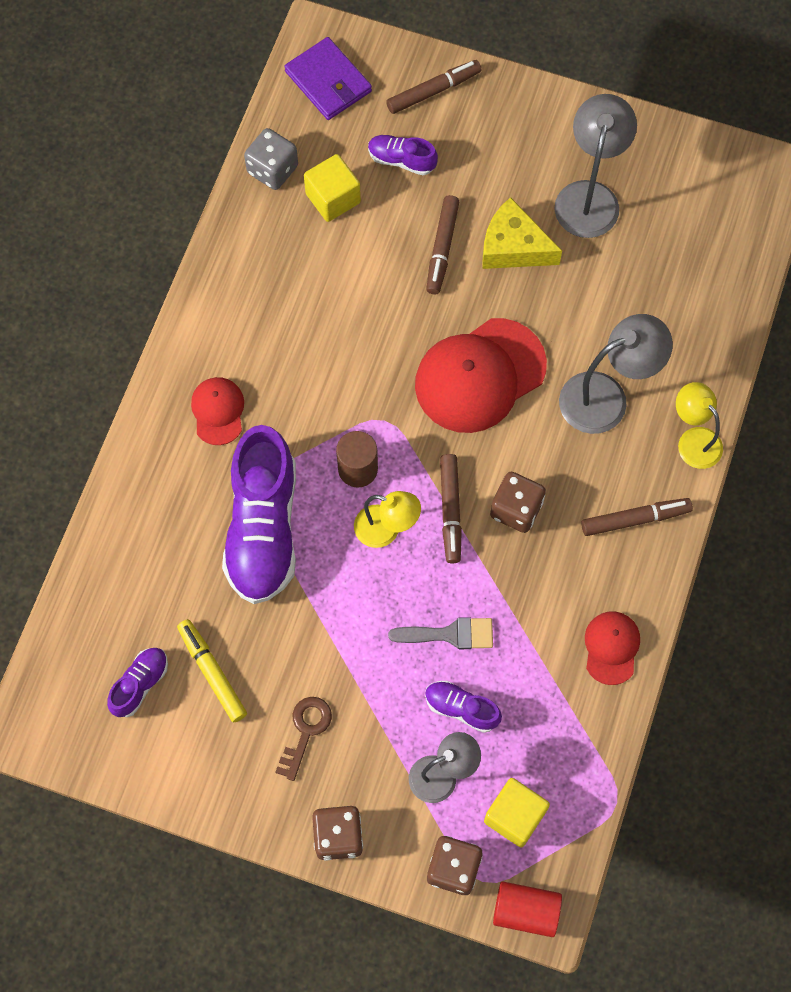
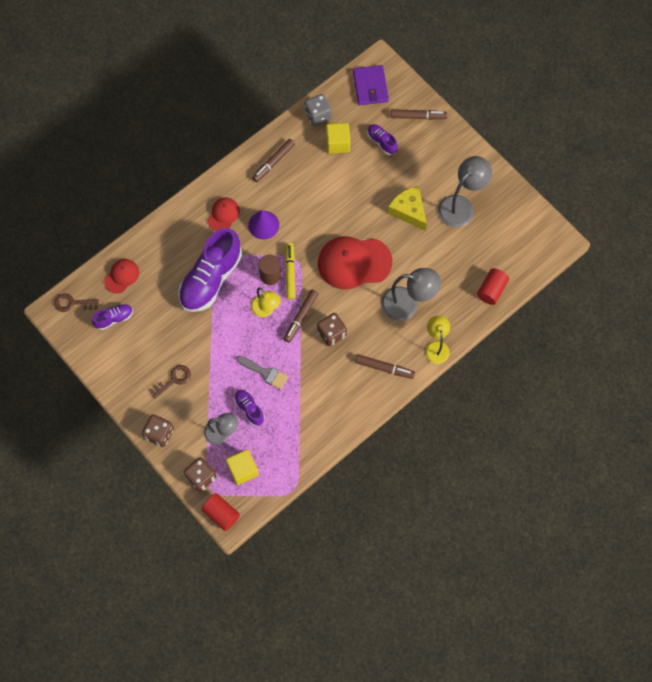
camera: 30 degrees right, 0 degrees up
yellow marker [177,619,247,722] -> yellow marker moved to [285,243,295,300]
brown marker [426,195,459,294] -> brown marker moved to [252,139,295,182]
red cap [585,611,640,685] -> red cap moved to [104,259,139,293]
none -> brown key [54,294,99,312]
none -> purple cone [248,210,279,240]
none -> red cylinder [477,268,509,305]

